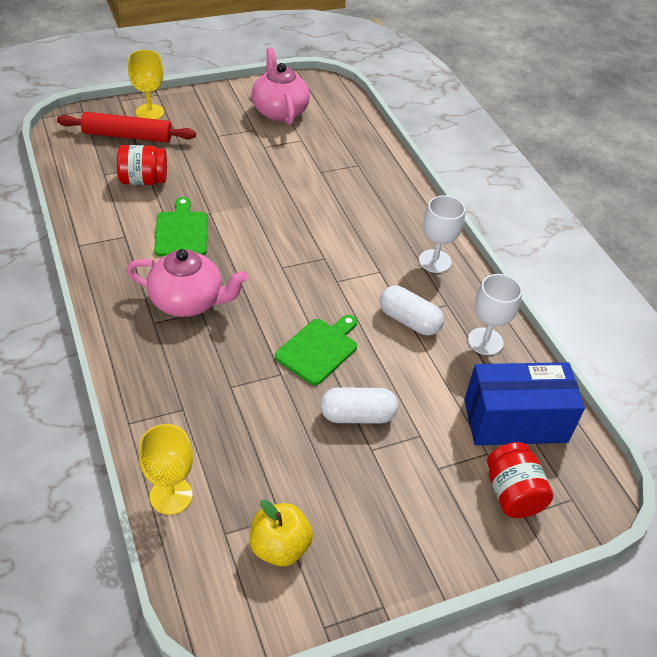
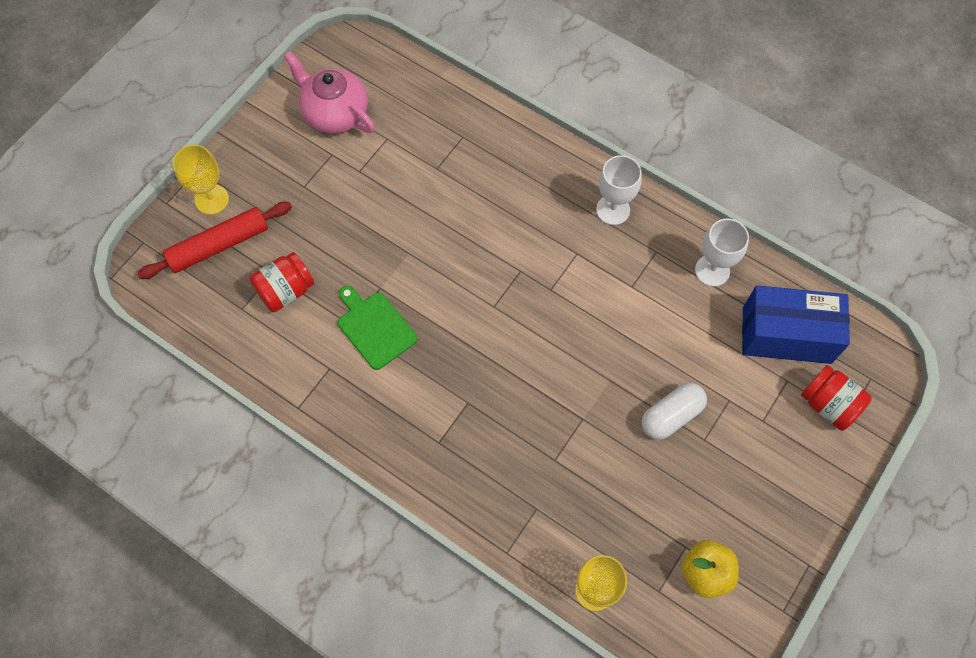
camera: 30 degrees left, 20 degrees up
pink teapot [126,249,248,317] -> none
green cutting board [275,315,357,385] -> none
white capsule [380,285,444,335] -> none
blue box [464,362,585,445] -> blue box turned 45 degrees clockwise [742,285,850,364]

